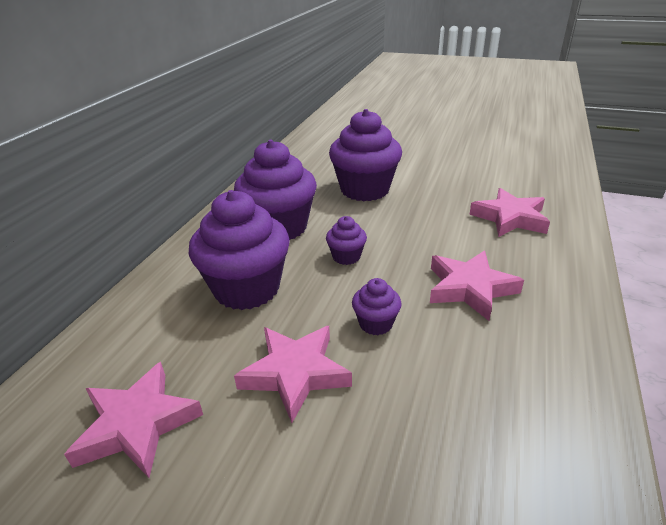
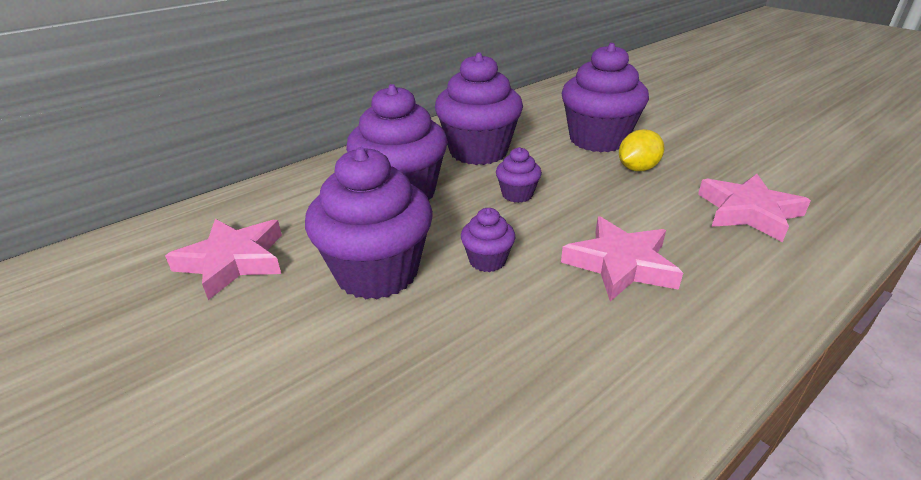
camera: 30 degrees right, 0 degrees up
pink star [234,326,352,423] -> purple cupcake [305,147,433,299]
none -> yellow lemon [619,129,664,171]

